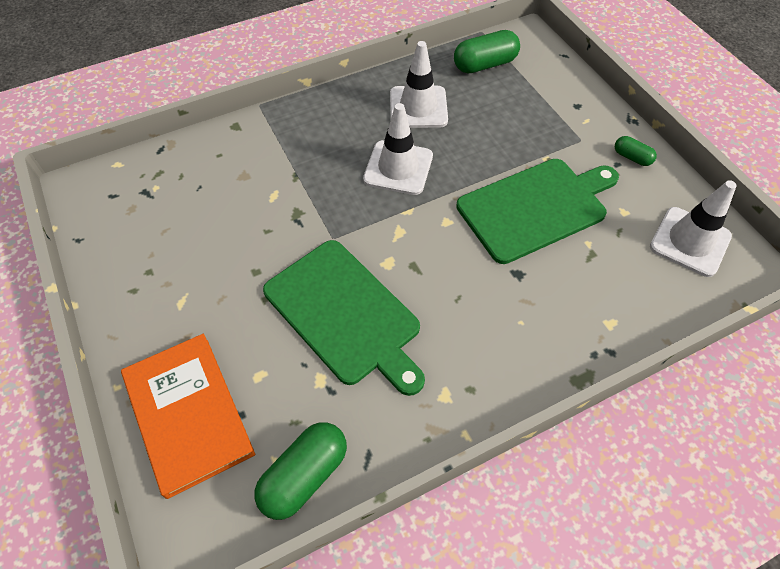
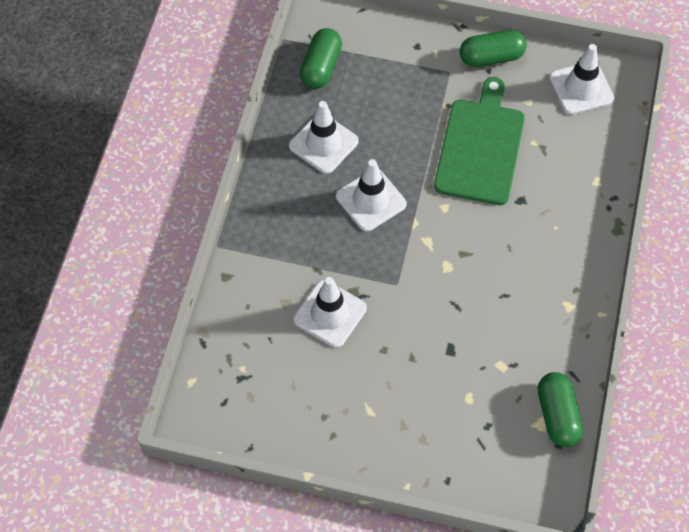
camera: 50 degrees left, 5 degrees up
orange book [121,334,255,499] -> none
green cutting board [263,240,425,396] -> none
green capsule [615,136,657,166] -> green capsule [460,30,527,67], size x1.84
none -> white traffic cone [293,277,367,348]

